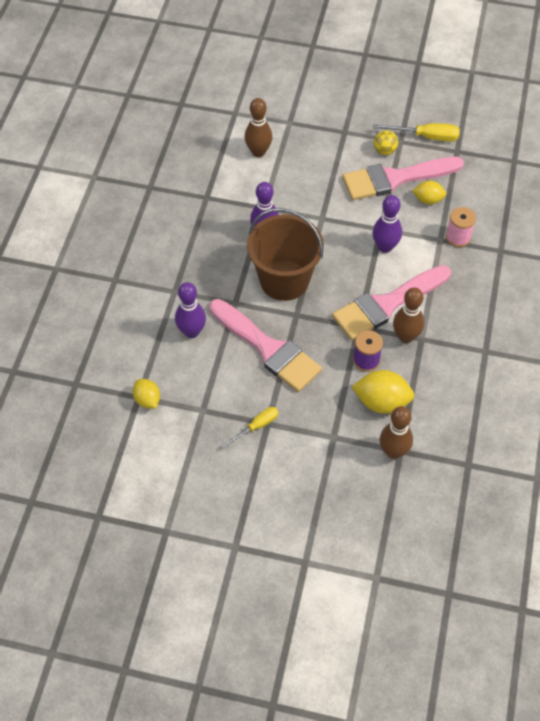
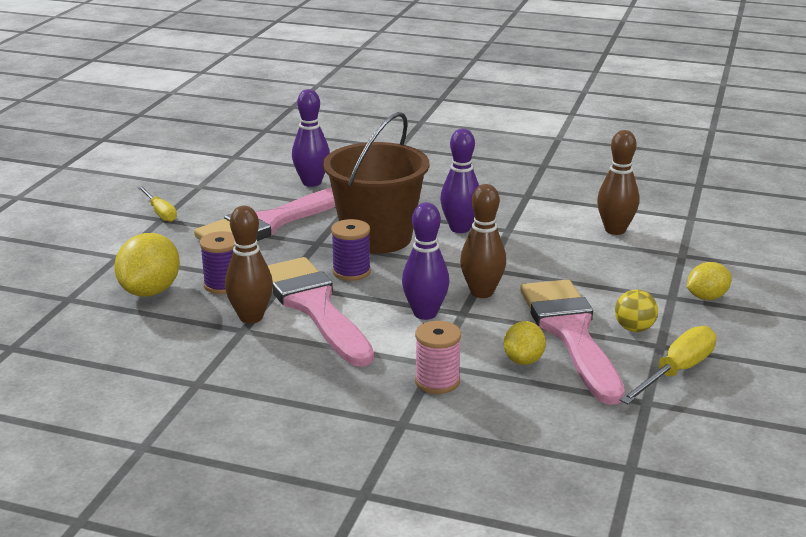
camera: 95 degrees right, 30 degrees down
yellow lemon [133,379,160,409] -> yellow lemon moved to [687,262,732,300]
yellow screwdriver [373,123,460,142] -> yellow screwdriver turned 150 degrees counterclockwise [619,326,716,404]
brown bowling pin [380,406,413,459] -> brown bowling pin moved to [460,184,506,298]
none -> purple spool [331,219,371,281]

